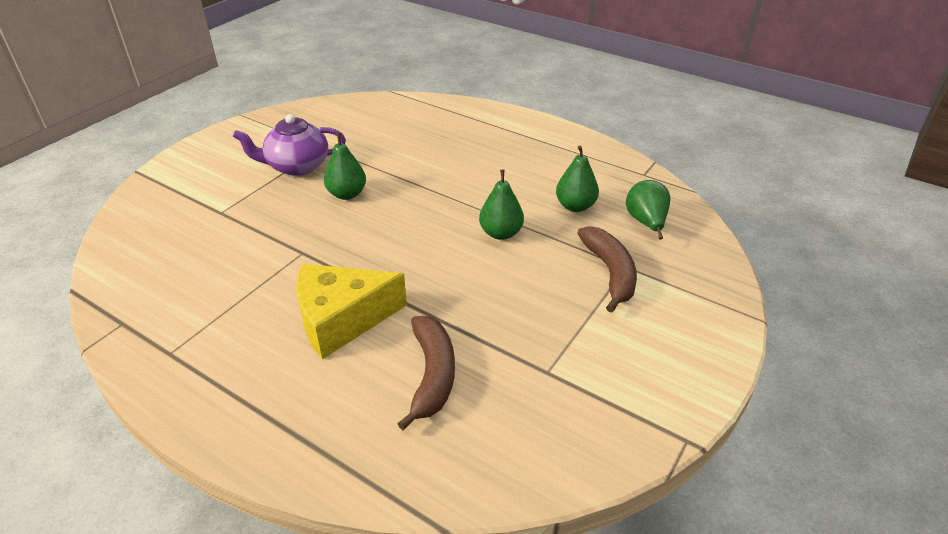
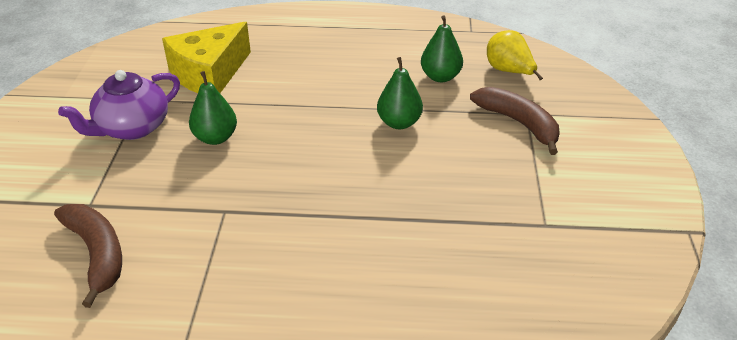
camera: 30 degrees left, 0 degrees up
yellow cheese [296,264,407,360] -> yellow cheese moved to [162,22,251,93]
brown banana [397,316,455,430] -> brown banana moved to [54,204,122,308]
green pear [626,180,670,239] -> yellow pear [487,30,543,80]

